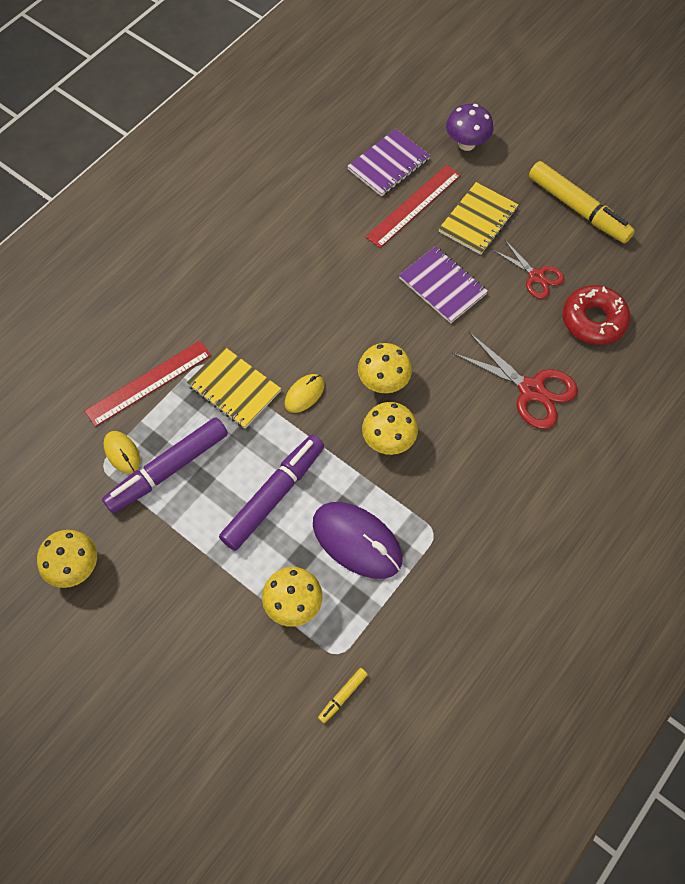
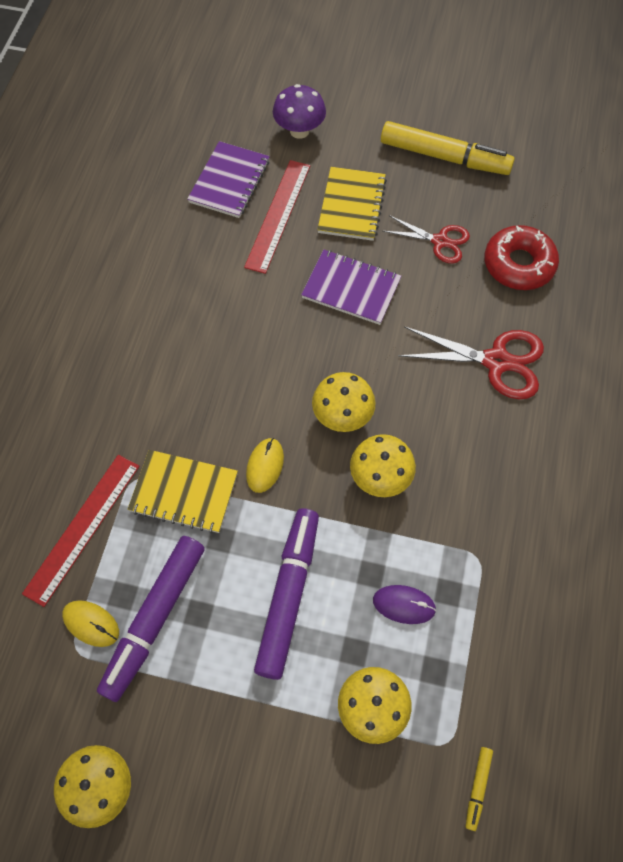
camera: 25 degrees left, 0 degrees up
purple mouse [313,502,402,579] -> purple mouse [373,585,436,624], size x0.52

